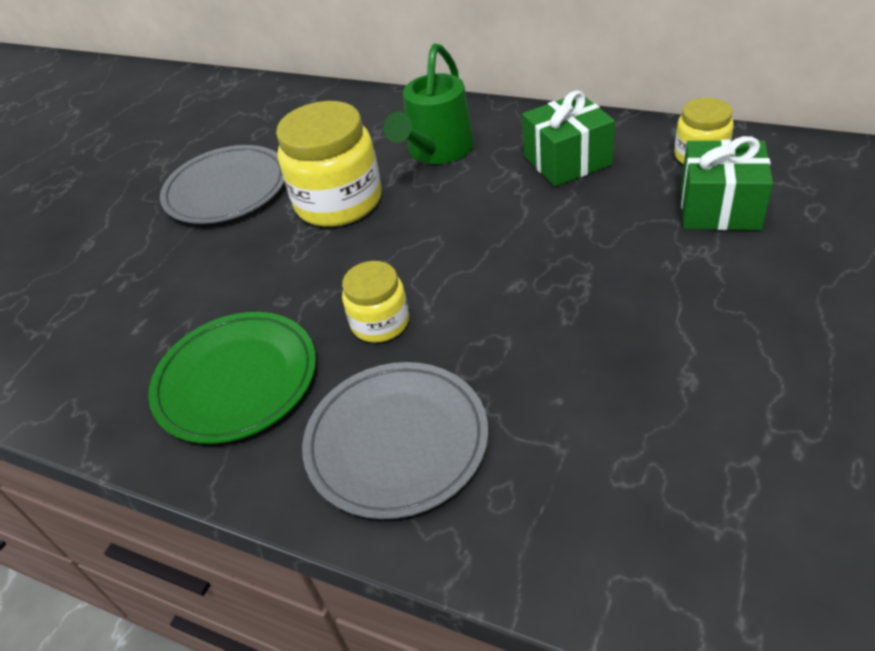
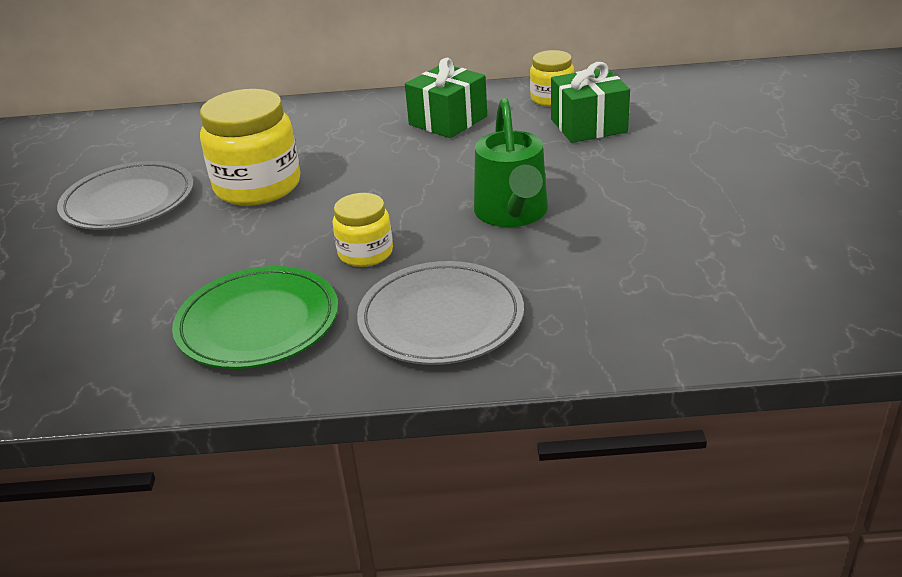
camera: 30 degrees left, 10 degrees down
green watering can [384,44,474,164] -> green watering can moved to [474,98,548,227]

